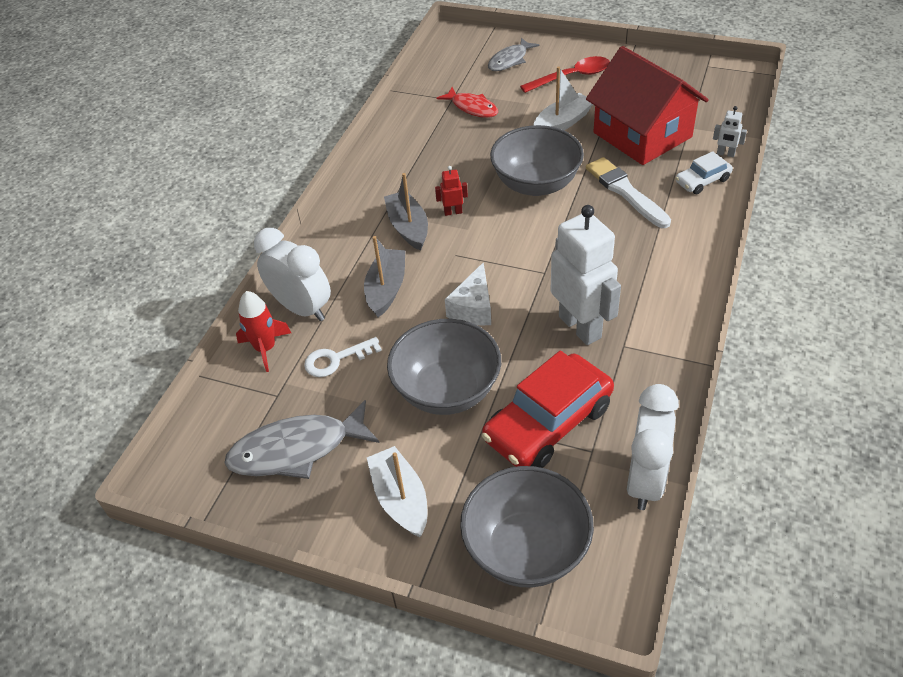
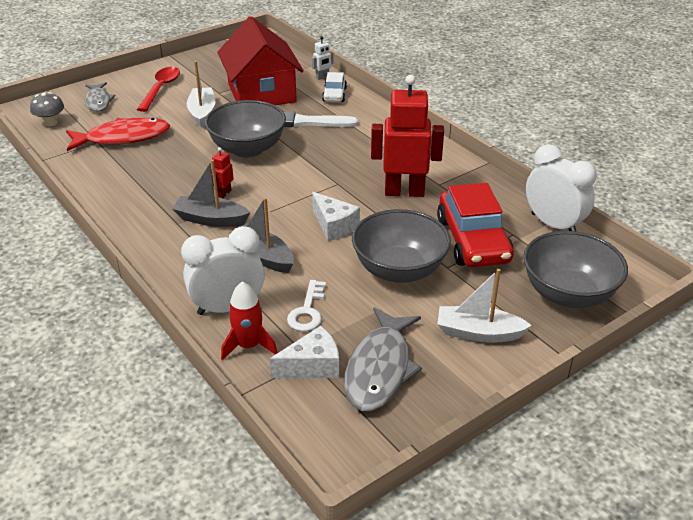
camera: 60 degrees left, 10 degrees down
red fish [436,87,498,118] -> red fish [66,117,170,151], size x1.58
white robot [550,205,621,345] -> red robot [371,75,444,197]
red house [586,46,709,165] -> red house turned 75 degrees clockwise [217,16,304,105]
none -> grey mushroom [30,92,64,126]
none -> white cheese [270,326,339,378]

